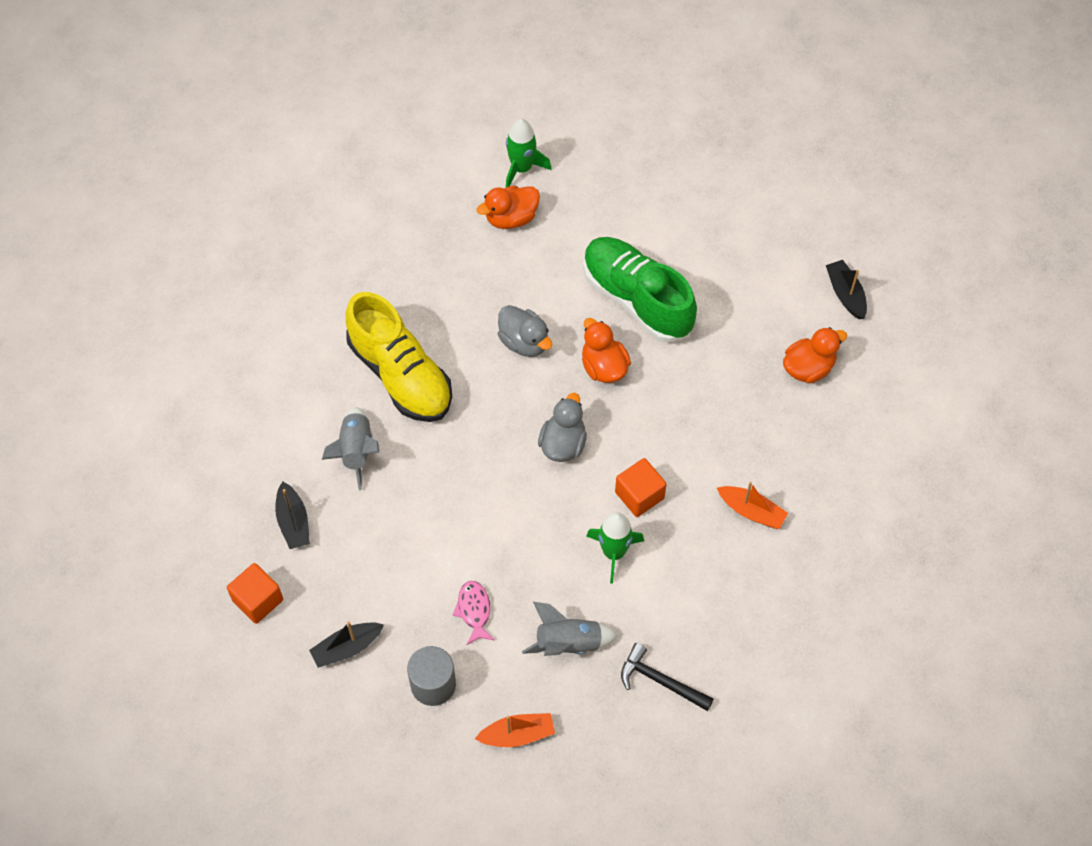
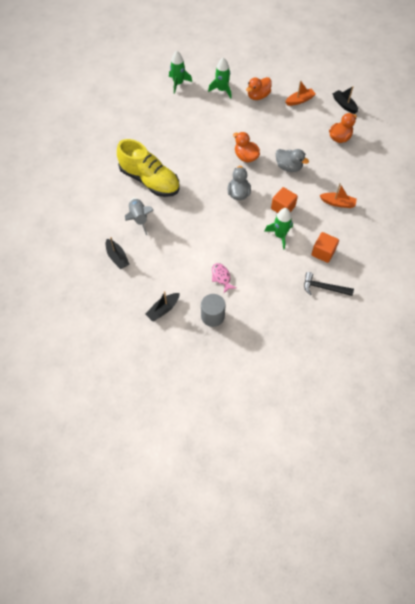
camera: 15 degrees left, 0 degrees up
orange cube [227,563,283,624] -> orange cube moved to [311,232,339,263]
orange boat [475,713,555,747] -> orange boat moved to [285,80,316,106]
orange duck [477,186,540,229] -> orange duck moved to [246,77,272,100]
grey duck [498,305,552,357] -> grey duck moved to [276,149,309,172]
grey rocket [522,602,619,656] -> none
green shoe [583,237,697,343] -> none
none -> green rocket [208,58,232,98]

